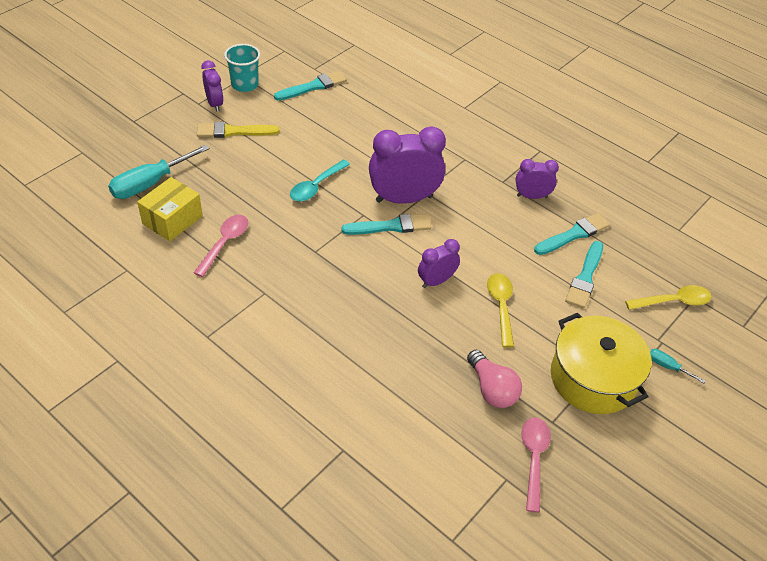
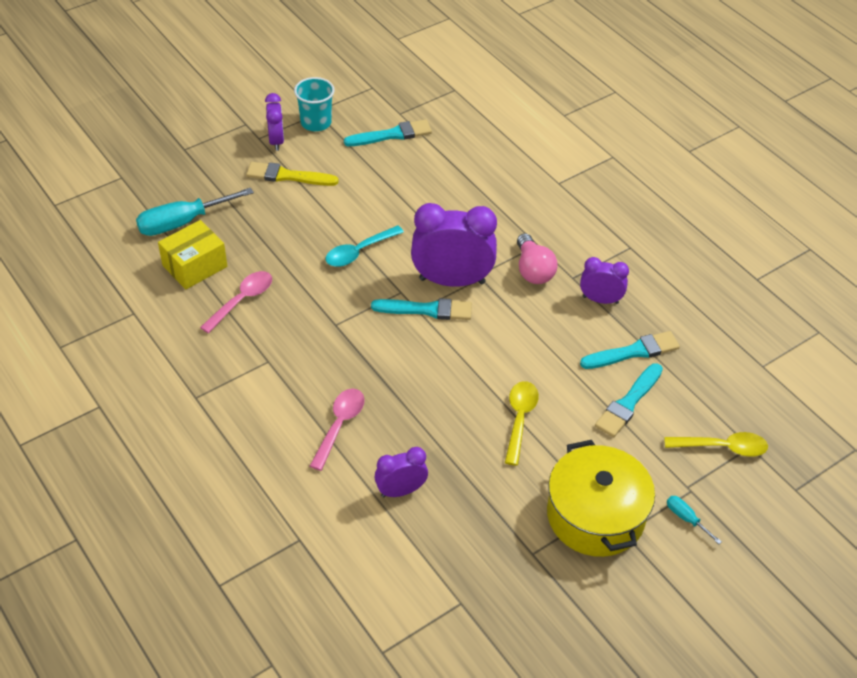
camera: 15 degrees right, 0 degrees up
purple clock [418,239,460,288] -> purple clock moved to [374,447,428,497]
pink light bulb [467,350,522,408] -> pink light bulb moved to [517,233,558,284]
pink spoon [521,417,551,513] -> pink spoon moved to [310,388,365,471]

